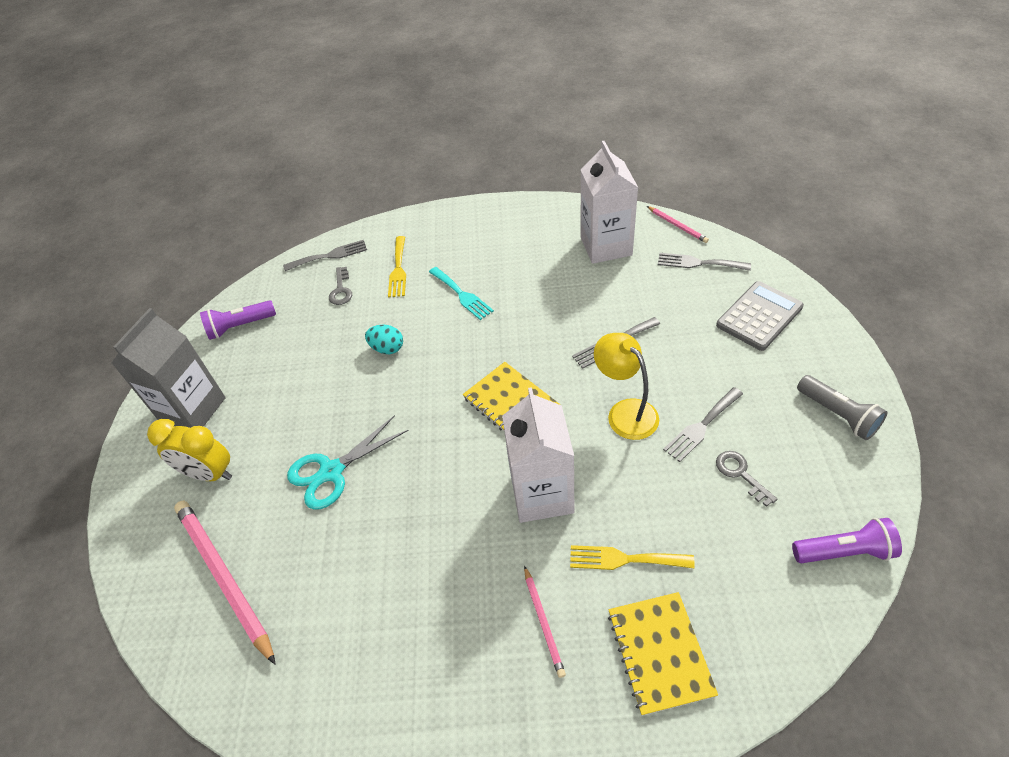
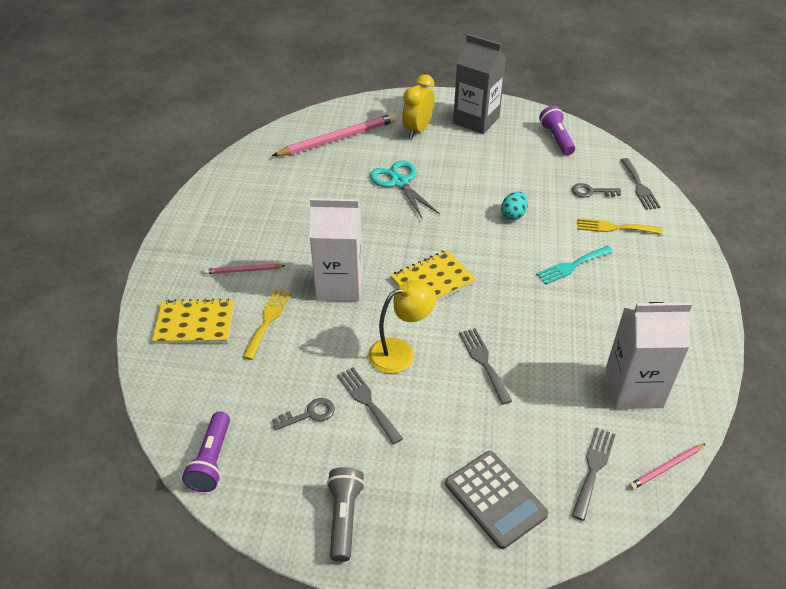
camera: 95 degrees right, 5 degrees down
grey flashlight [797,375,887,440] -> grey flashlight turned 120 degrees clockwise [327,467,365,562]

